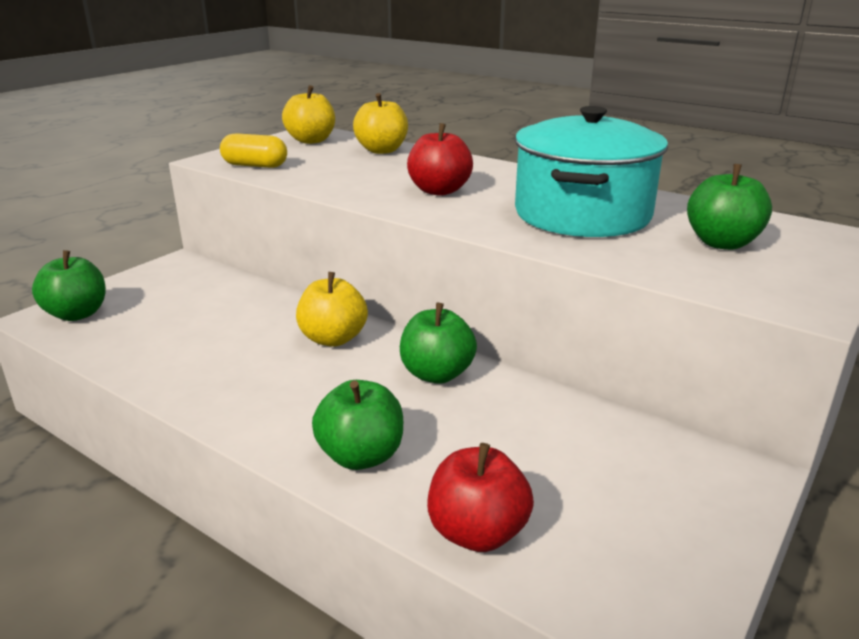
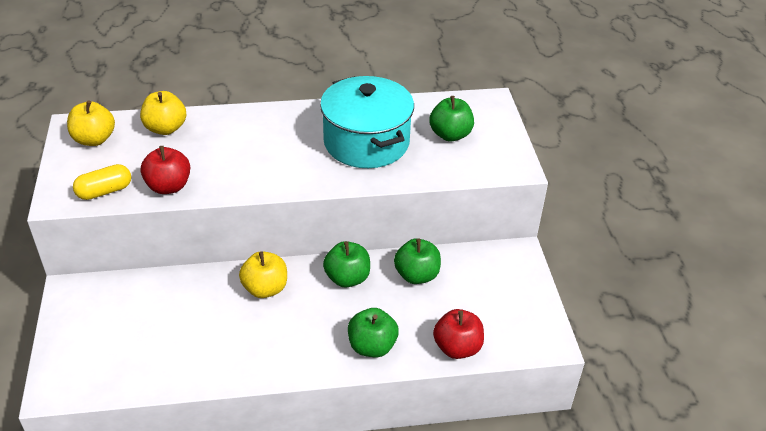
camera: 45 degrees left, 15 degrees up
green apple [32,250,106,321] -> green apple moved to [394,238,441,284]
red apple [407,123,473,196] -> red apple moved to [141,146,190,194]

